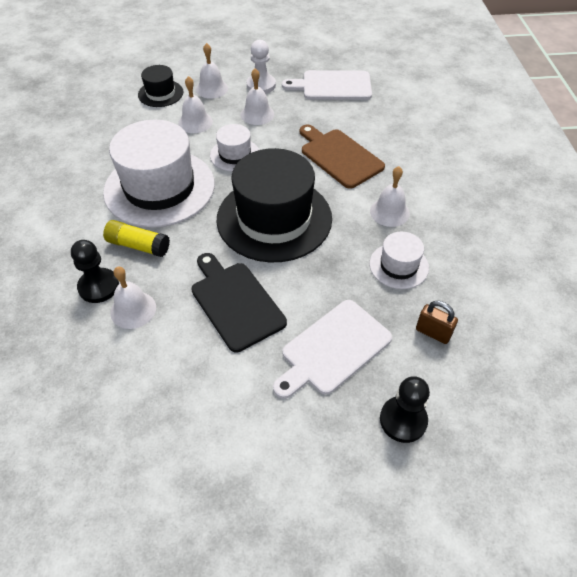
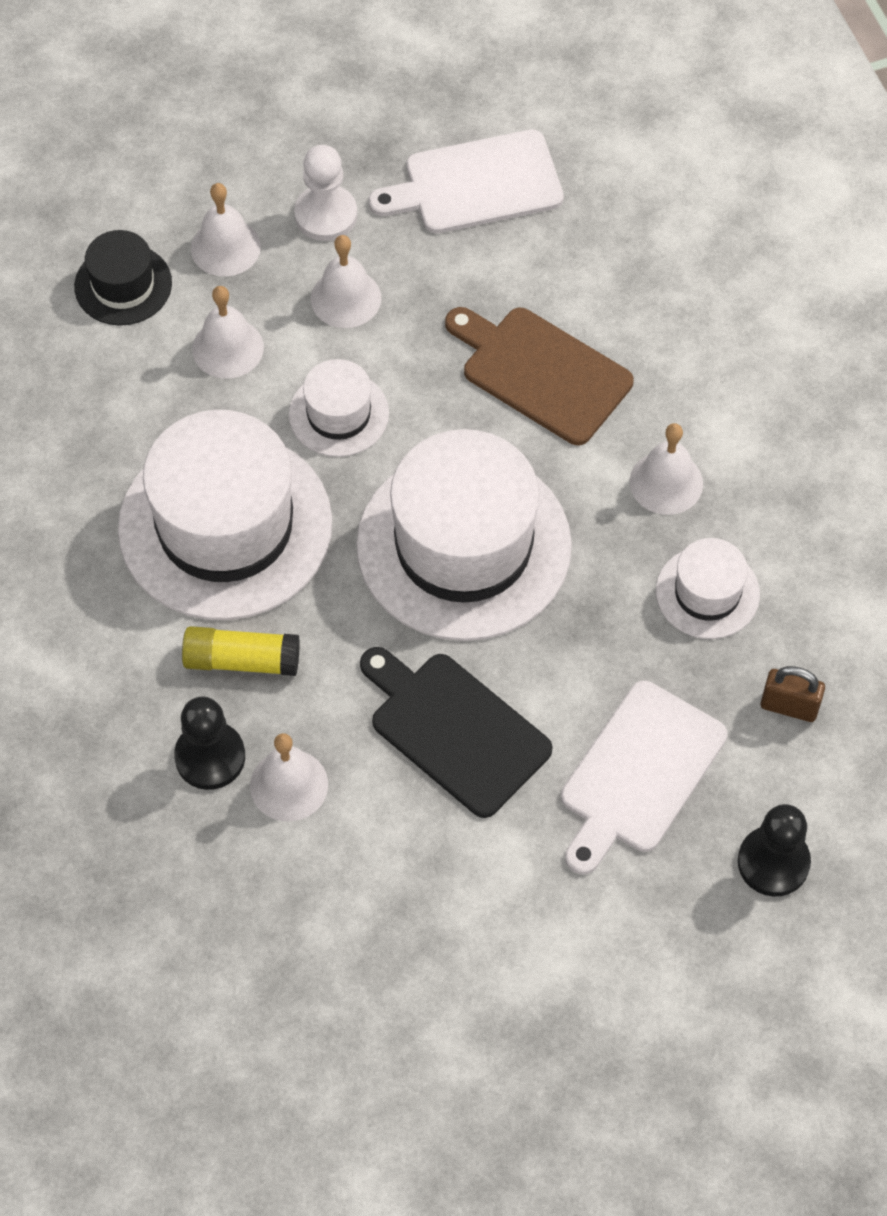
camera: 15 degrees left, 10 degrees up
black hat [217,148,332,262] -> white hat [356,429,572,641]

